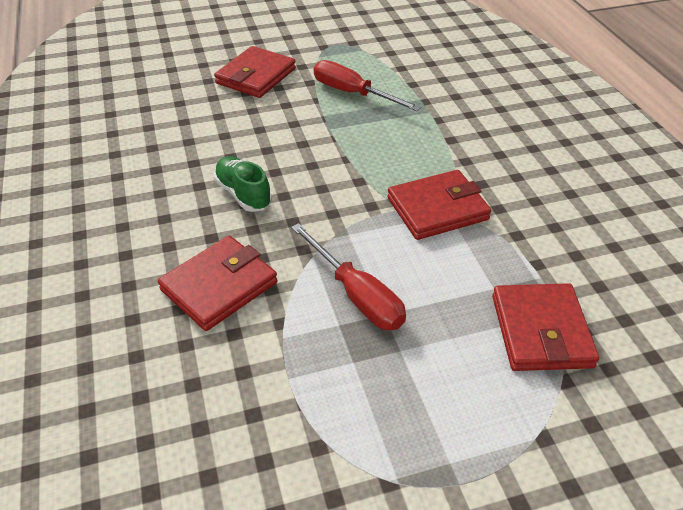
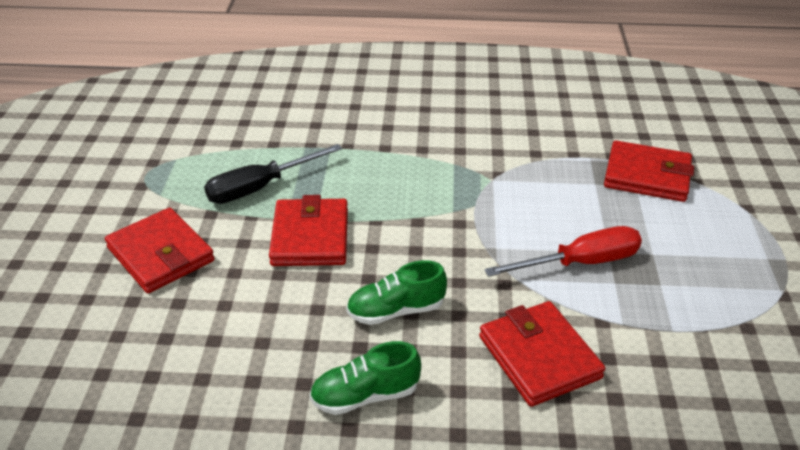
camera: 70 degrees left, 5 degrees down
red screwdriver [314,60,421,111] -> black screwdriver [204,144,342,204]
red wallet [387,170,491,240] -> red wallet moved to [269,195,348,266]
none -> green shoe [310,341,421,415]

